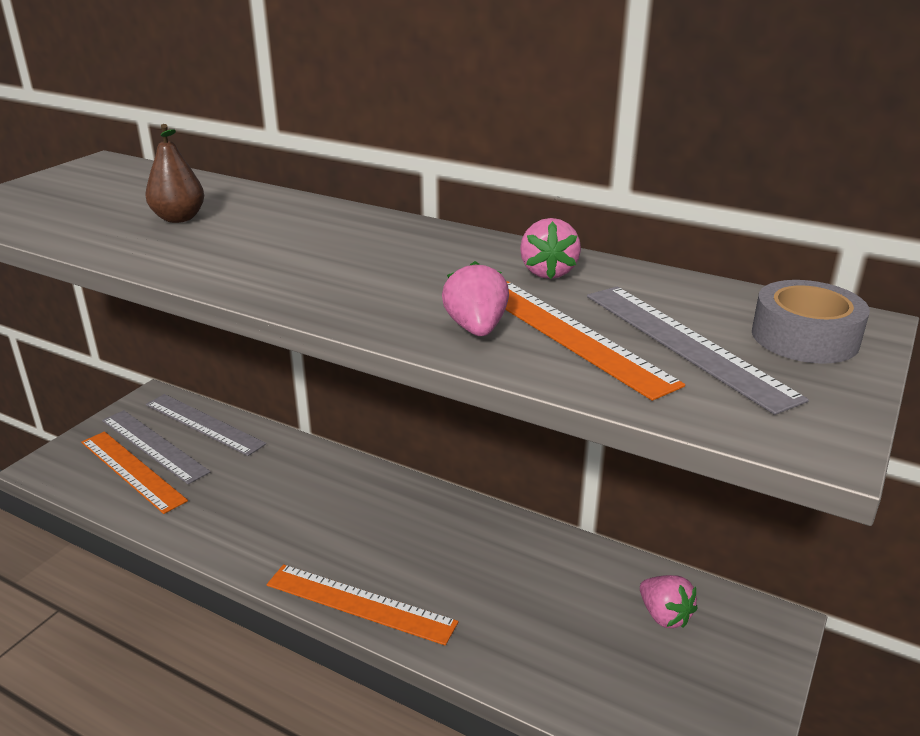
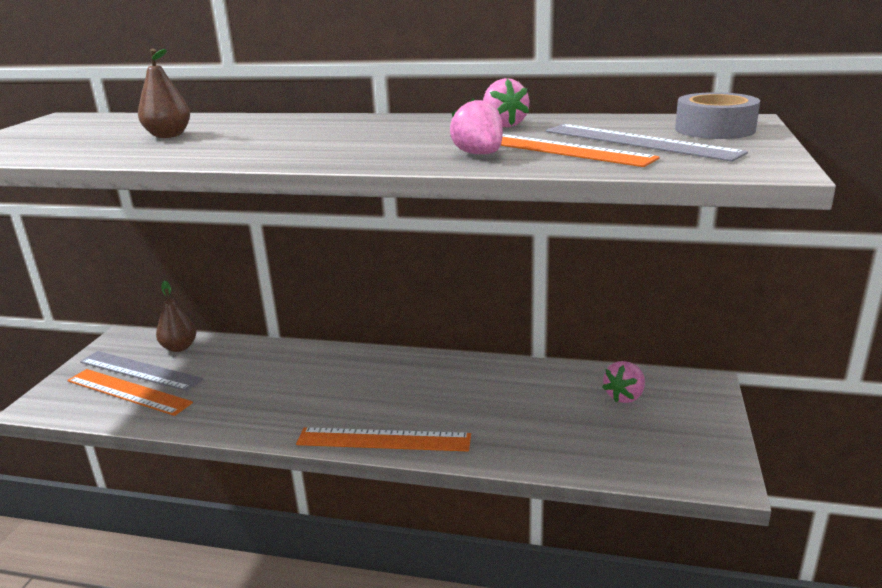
camera: 15 degrees left, 5 degrees down
grey ruler [146,394,266,456] -> brown pear [156,281,197,352]
pink strawberry [640,575,698,628] -> pink strawberry turned 90 degrees clockwise [602,361,645,403]

